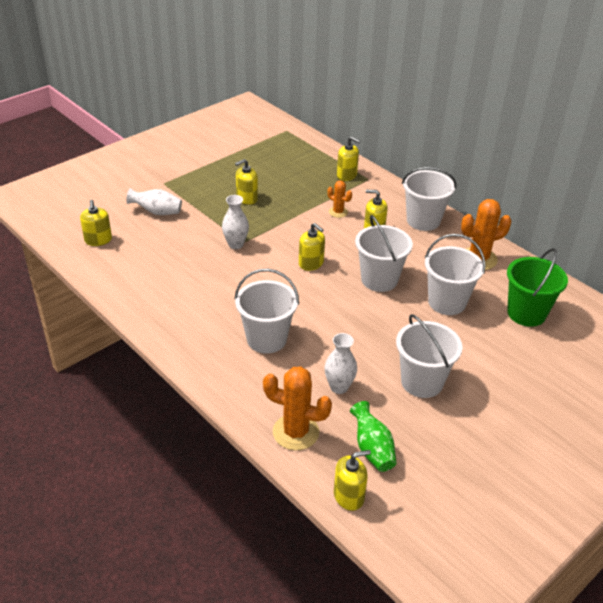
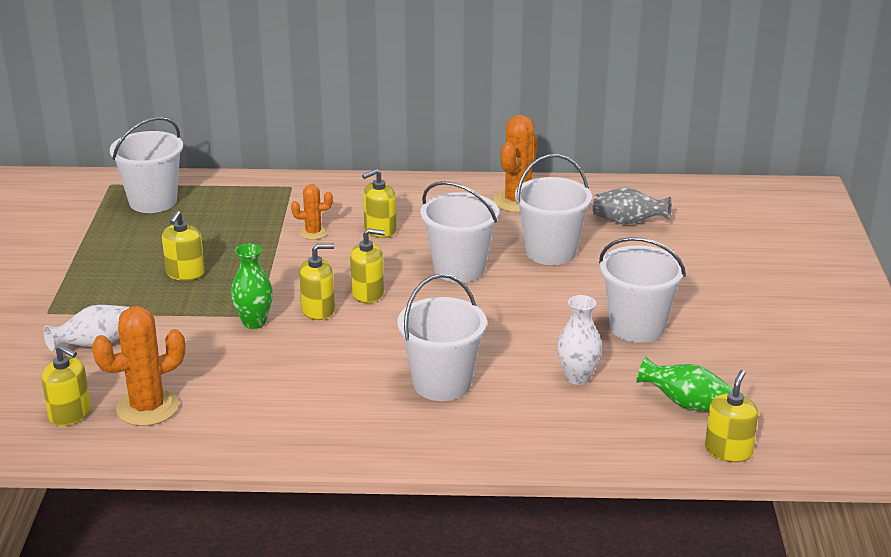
camera: 45 degrees left, 10 degrees down
white vase [222,195,249,249] -> green vase [231,244,273,329]
orange cactus [263,366,332,450] -> orange cactus moved to [92,306,185,426]
yellow soap dispenser [337,137,360,181] -> yellow soap dispenser moved to [299,244,335,320]
white bucket [402,167,456,231] -> white bucket moved to [110,117,183,213]
green bucket [507,248,568,327] -> grey vase [593,188,672,225]

